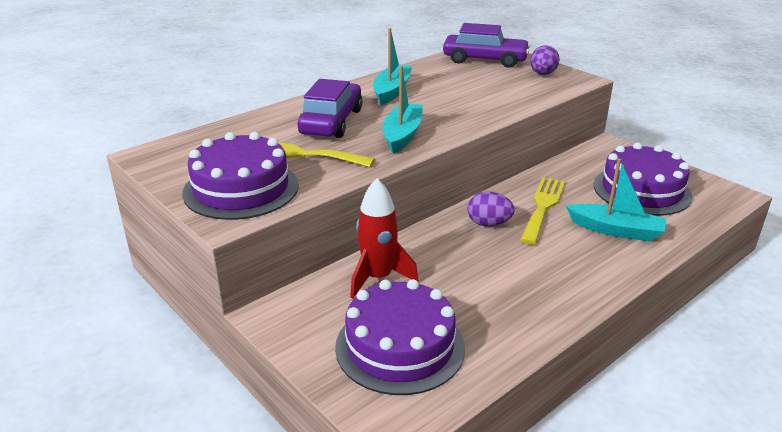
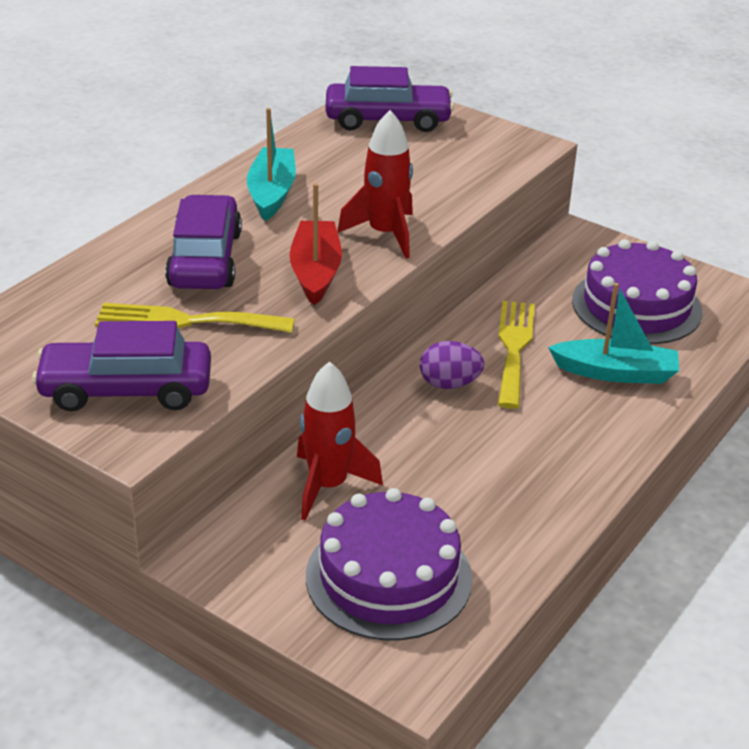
camera: 15 degrees left, 5 degrees up
purple cake [182,132,299,220] -> purple car [32,321,211,411]
turquoise boat [383,66,423,154] -> red boat [290,183,342,305]
purple egg [530,45,560,75] -> none
none -> red rocket [337,110,413,258]

